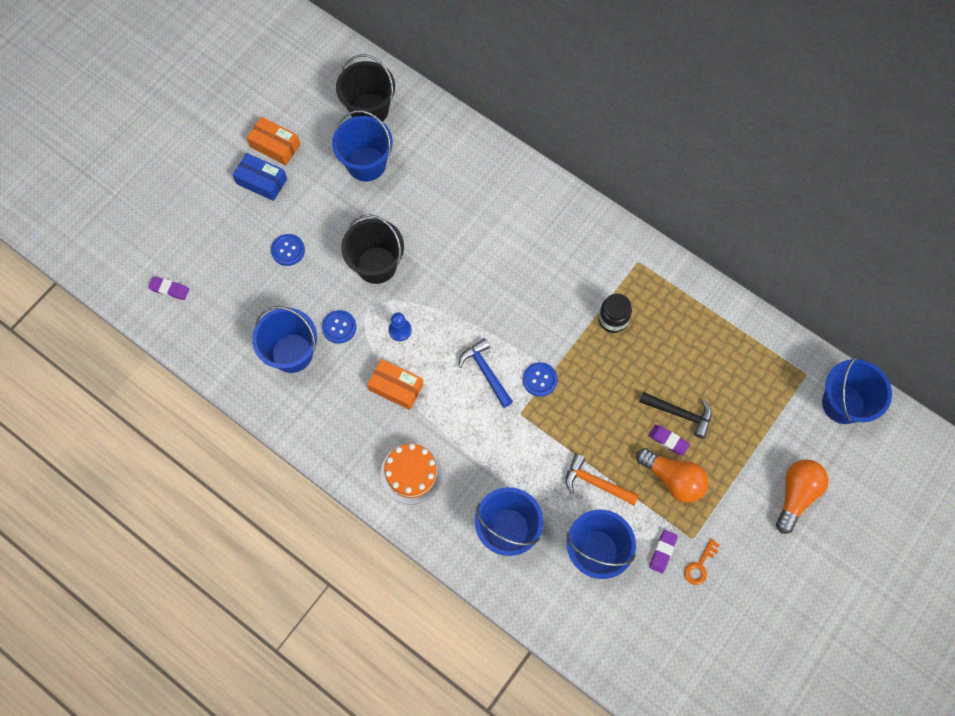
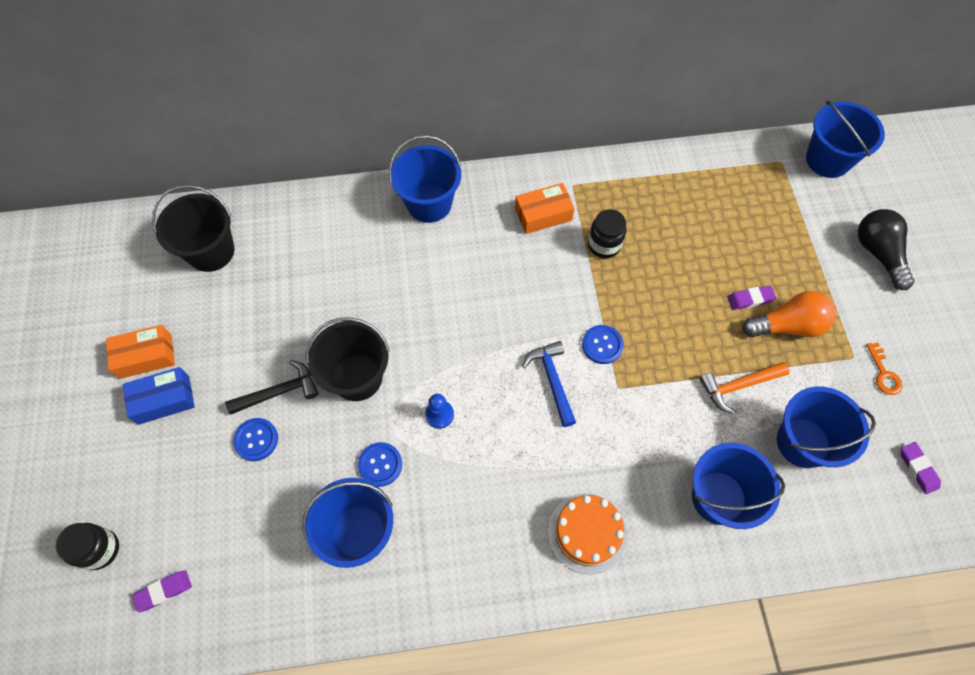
camera: 45 degrees left, 5 degrees down
blue bucket [332,110,393,181] -> blue bucket moved to [389,135,461,223]
orange box [367,359,424,410] -> orange box moved to [515,183,575,234]
blue hammer [459,338,513,408] -> blue hammer turned 60 degrees clockwise [522,341,576,427]
black hammer [639,392,712,439] -> black hammer moved to [225,360,319,415]
purple eraser [649,530,678,573] -> purple eraser moved to [901,442,941,494]
orange light bulb [776,459,829,534] -> black light bulb [858,209,914,290]
none -> black jar [55,523,119,570]

